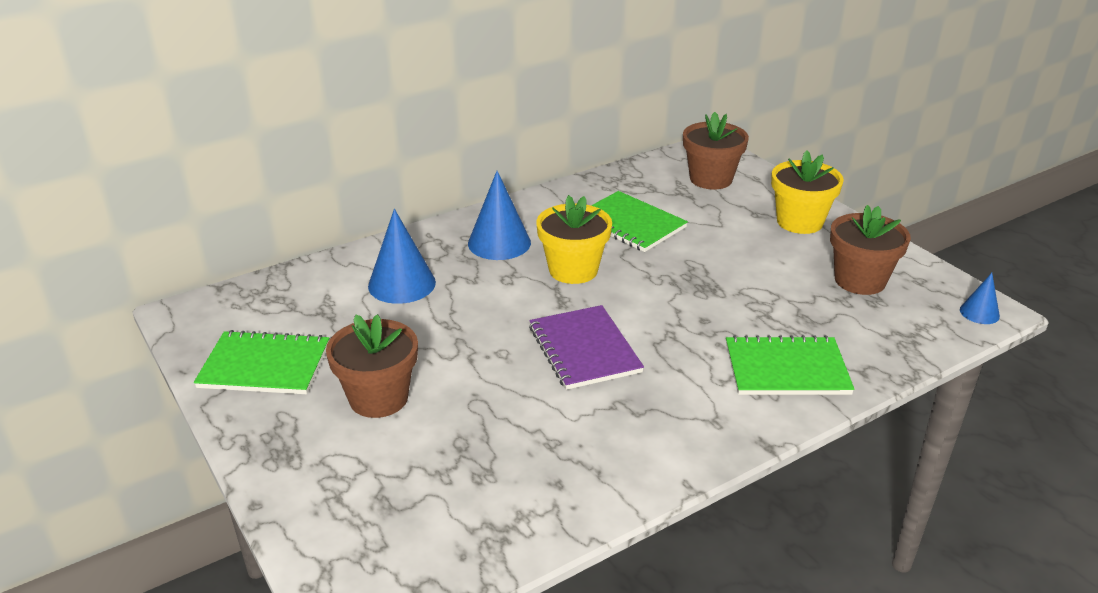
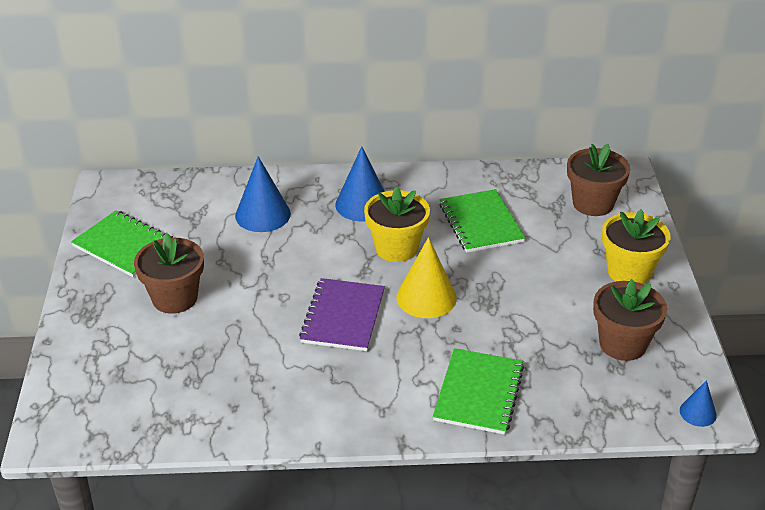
camera: 30 degrees right, 5 degrees up
green notebook [726,335,855,395] -> green notebook turned 75 degrees clockwise [433,348,524,435]
none -> yellow cone [397,237,457,318]

